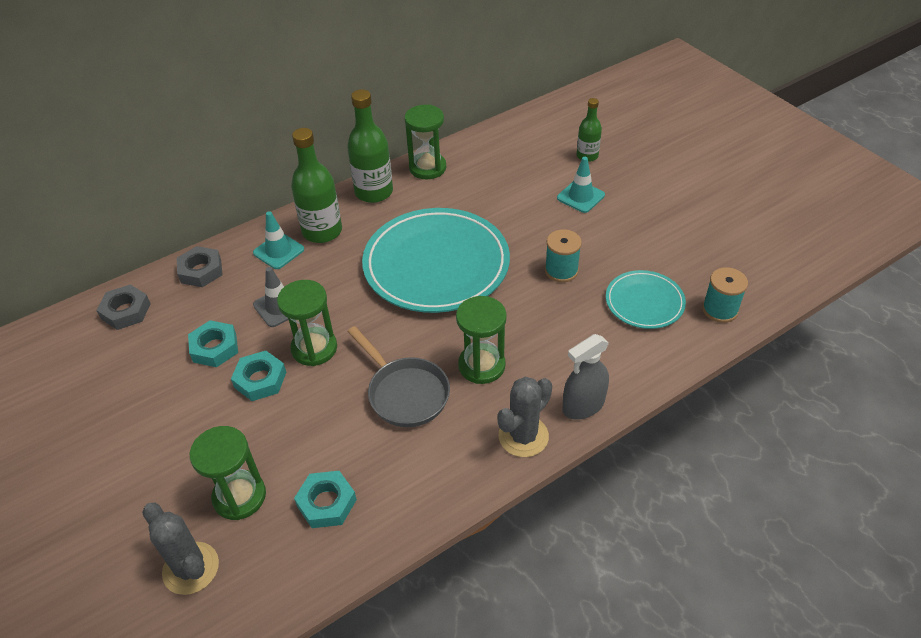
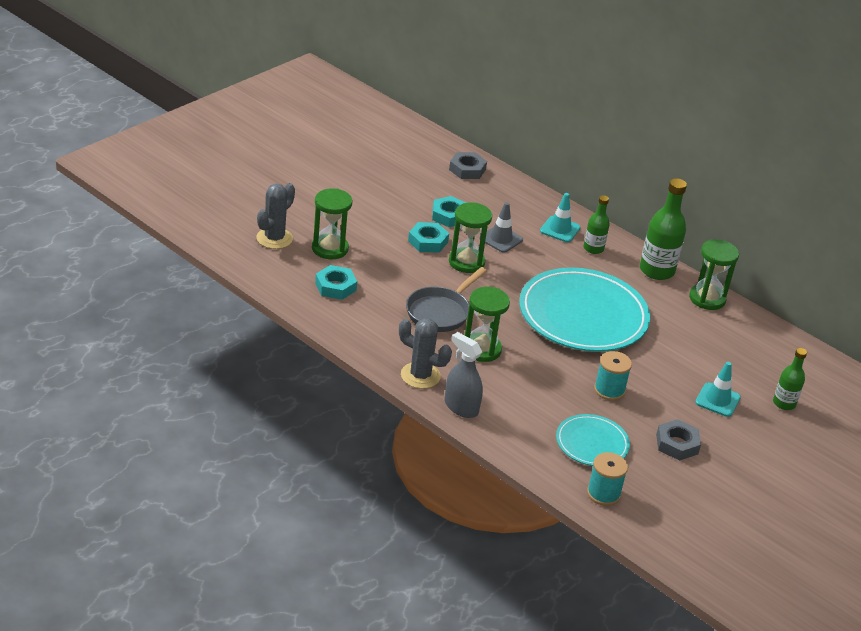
camera: 70 degrees right, 10 degrees down
grey nut [177,246,223,287] -> grey nut moved to [656,419,701,461]
green bottle [291,128,342,243] -> green bottle [584,195,610,254], size x0.59

